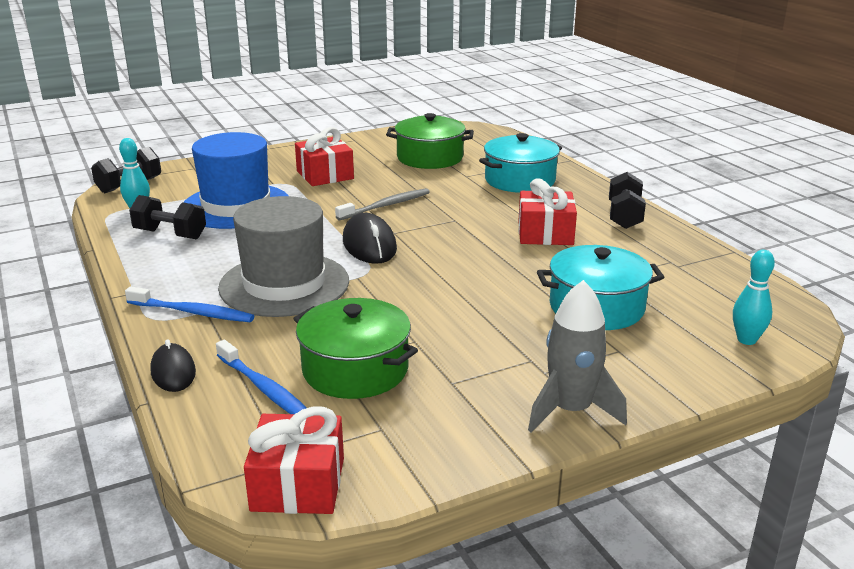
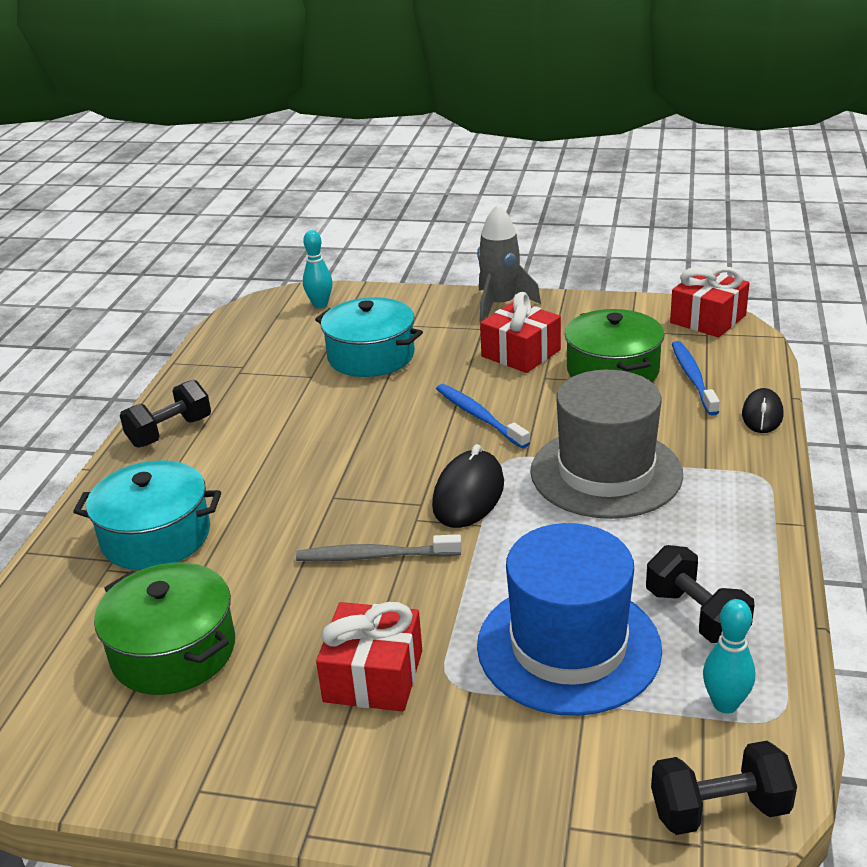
camera: 140 degrees left, 5 degrees up
blue toothbrush [125,286,254,322] -> blue toothbrush moved to [436,384,530,448]
red gift [518,178,577,245] -> red gift moved to [480,292,561,373]

